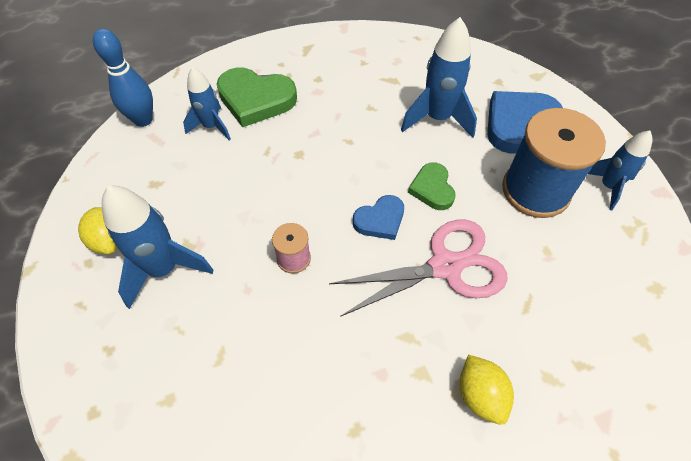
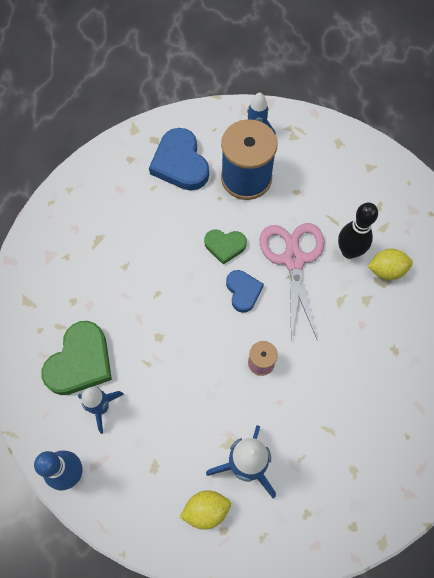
camera: 75 degrees left, 10 degrees up
blue rocket [401,17,477,138] -> none
none -> black bowling pin [338,203,378,259]

